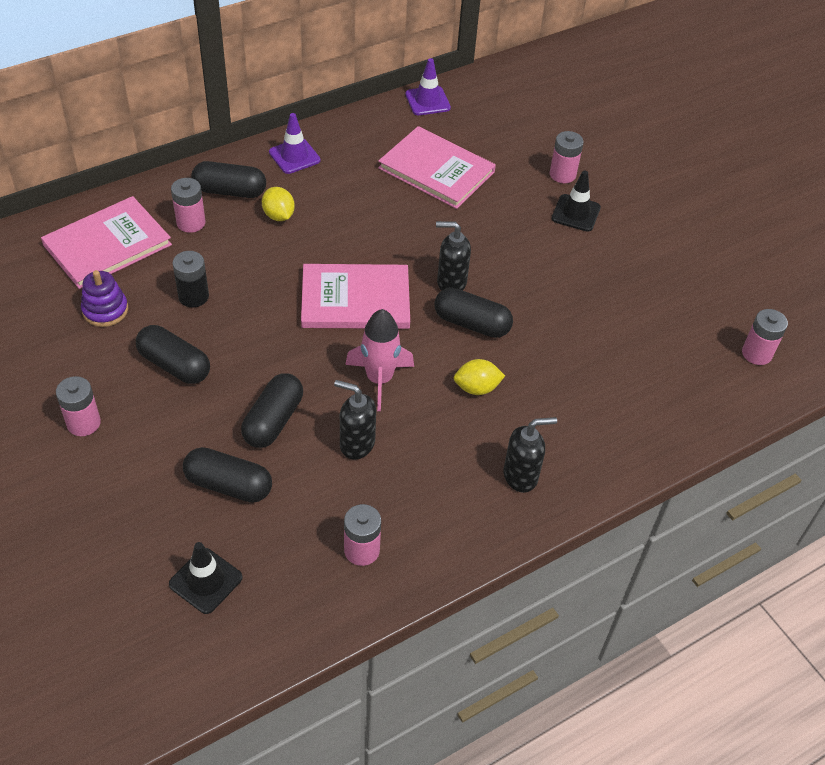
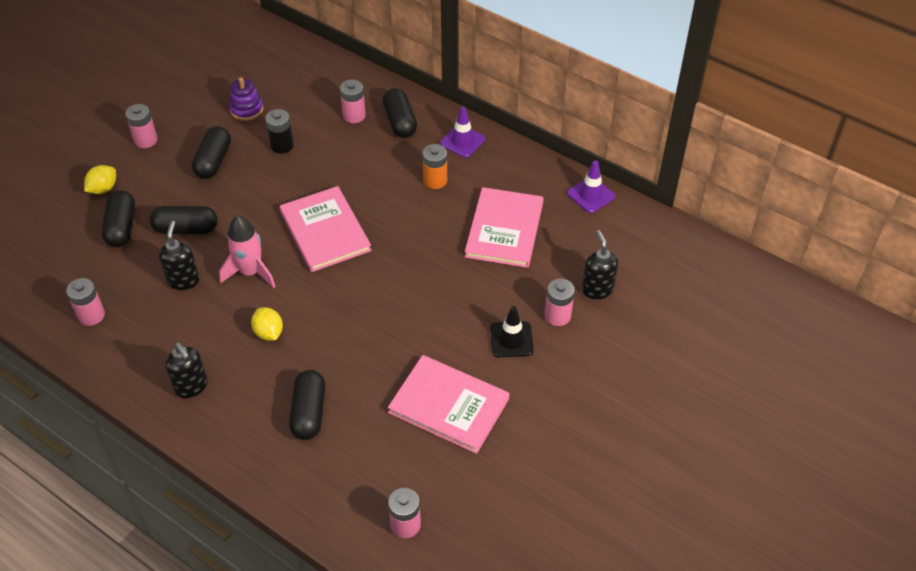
camera: 70 degrees right, 0 degrees up
pink book [41,196,172,289] -> pink book moved to [388,355,510,454]
black traffic cone [169,542,243,614] -> none
yellow lemon [262,187,295,221] -> yellow lemon moved to [84,165,116,194]
black capsule [434,288,513,338] -> black capsule moved to [289,370,325,440]
black soap dispenser [436,221,471,291] -> black soap dispenser moved to [582,230,618,299]
none -> orange battery [422,144,447,189]

